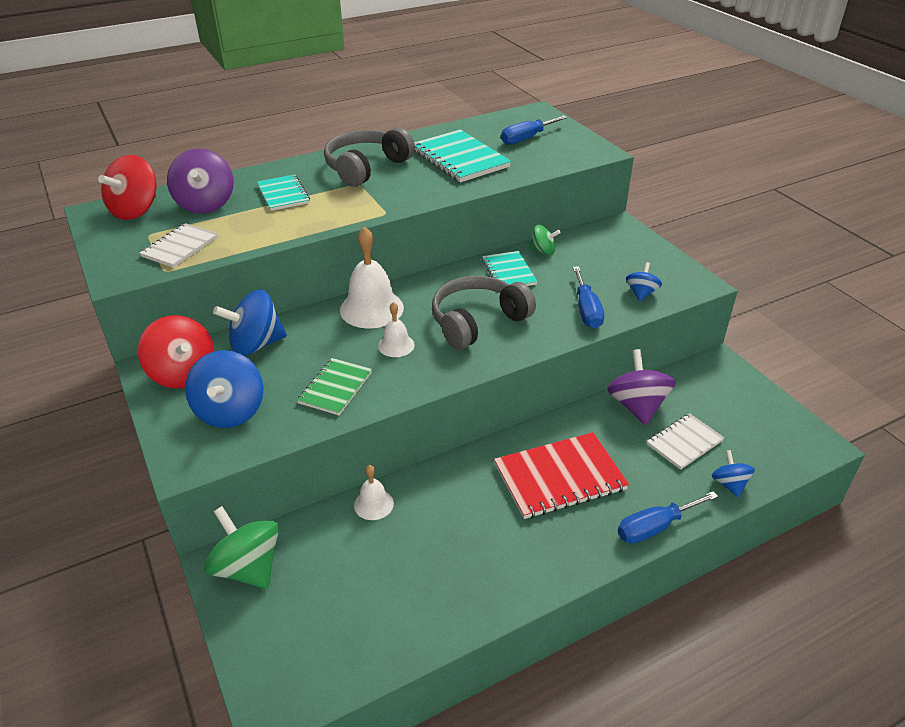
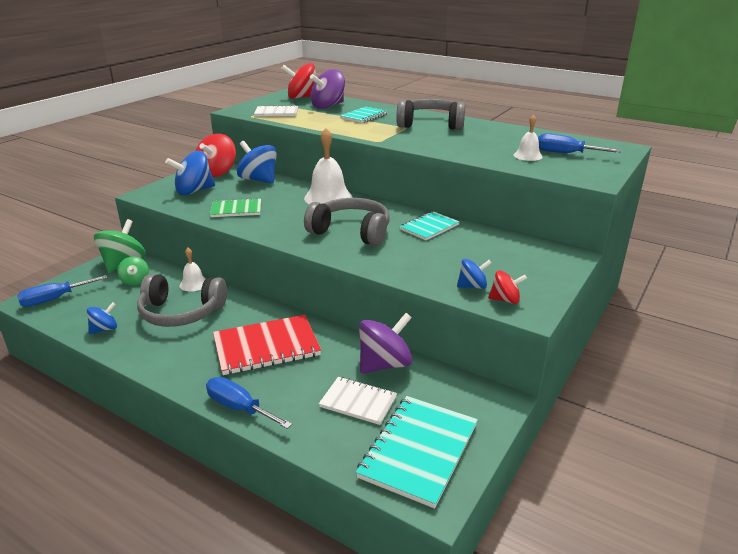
camera: 60 degrees right, 10 degrees down
white bell [378,302,415,357] -> white bell moved to [514,114,542,161]
turquoise notebook [414,129,511,182] -> turquoise notebook moved to [356,396,478,509]
red notebook [494,432,629,519] -> red notebook turned 60 degrees counterclockwise [213,315,321,375]
green spinning top [528,225,561,255] -> green spinning top moved to [117,256,149,286]
blue screwdriver [573,266,604,328] -> blue screwdriver moved to [17,275,108,307]
blue spinning top [712,450,755,497] -> blue spinning top moved to [87,302,117,334]
none -> grey headphones [137,274,227,327]
none -> red spinning top [488,270,527,304]

